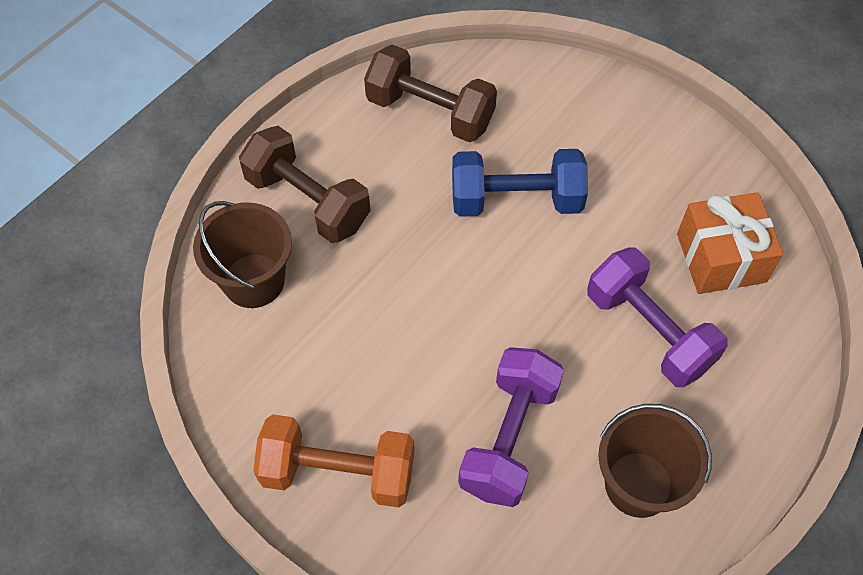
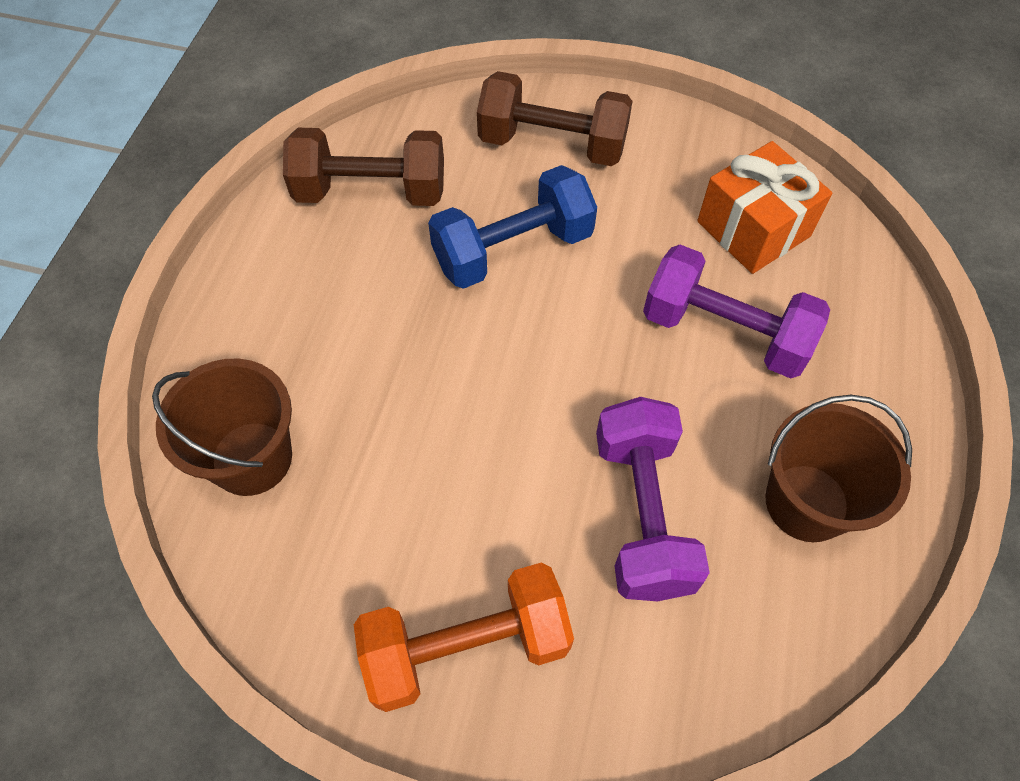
camera: 25 degrees left, 0 degrees up
brown dumbbell [239,126,370,243] -> brown dumbbell moved to [477,71,633,166]

